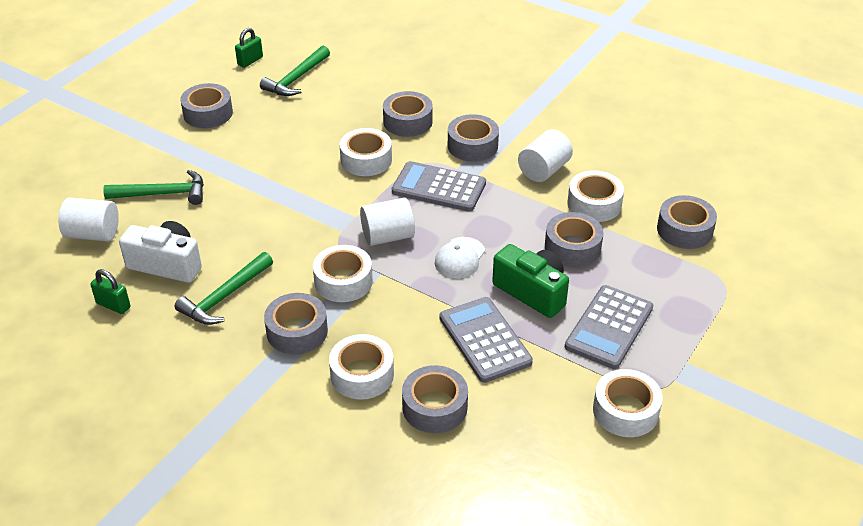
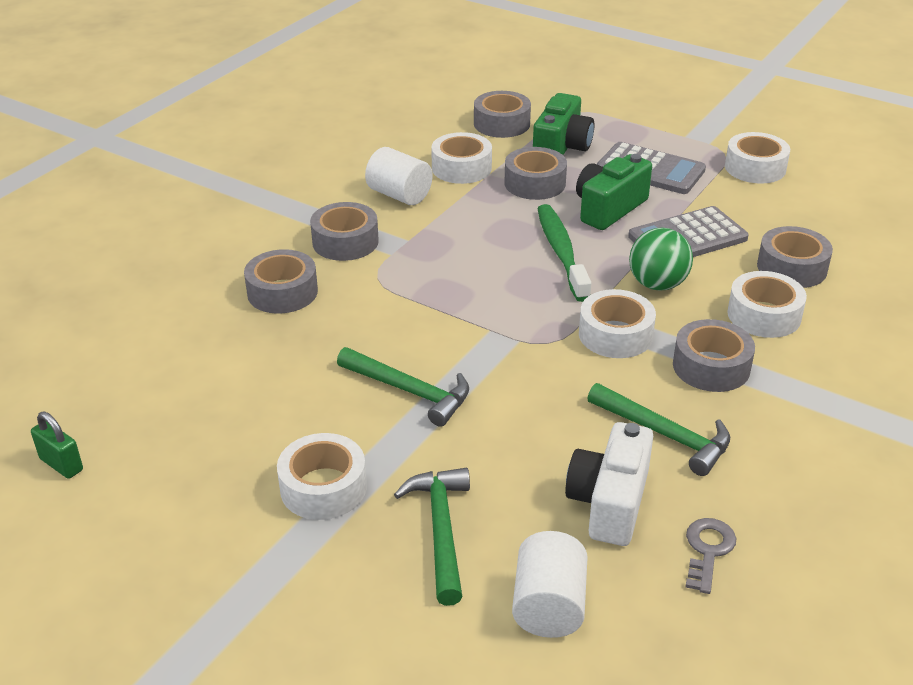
camera: 90 degrees left, 5 degrees down
green padlock [90,269,131,314] -> grey key [686,518,736,594]
grey tape [180,83,233,128] -> none
green hammer [260,46,330,96] -> green hammer moved to [337,347,469,427]
white tape [339,128,392,176] -> white tape moved to [277,433,367,520]
white cylinder [360,198,415,246] -> none
grey calculator [392,161,486,212] -> none
white cap [435,237,485,279] -> green toothbrush [537,204,591,302]
none -> green camera [533,93,594,155]
none -> green ball [629,228,693,291]

